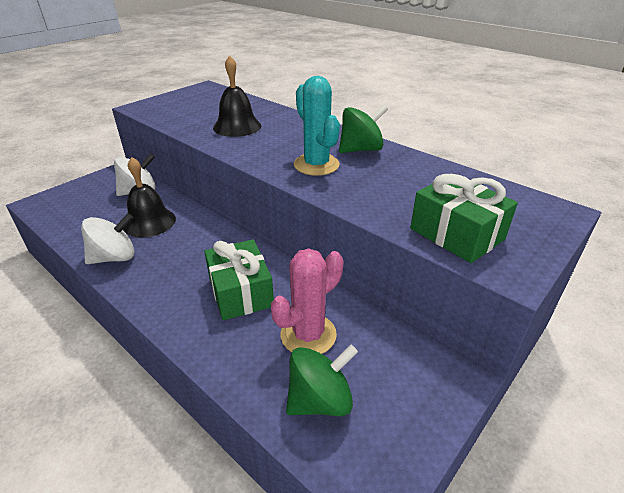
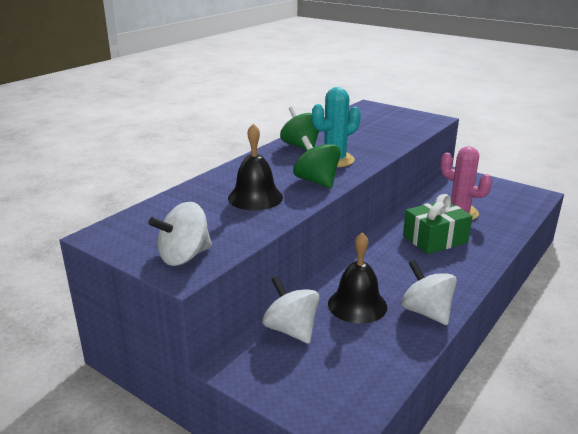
camera: 95 degrees left, 10 degrees down
green spinning top [286,345,358,416] -> green spinning top moved to [293,136,341,189]
green gift [410,173,518,263] -> none
none -> white spinning top [148,202,212,266]

